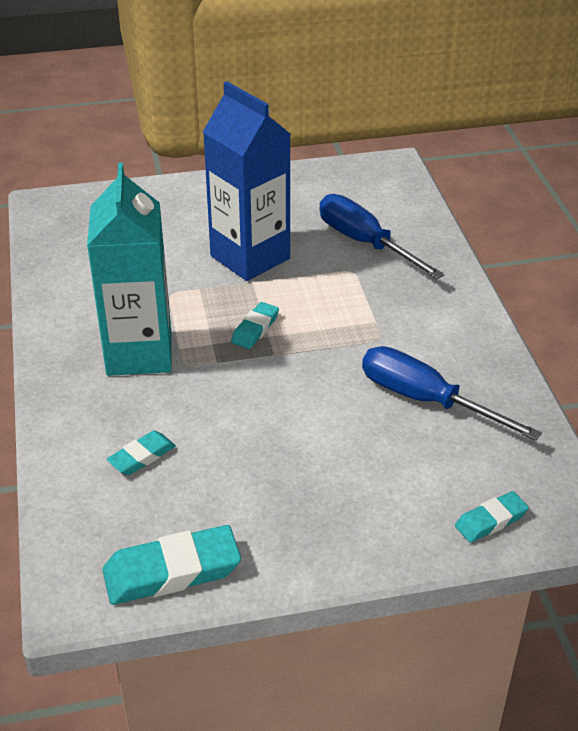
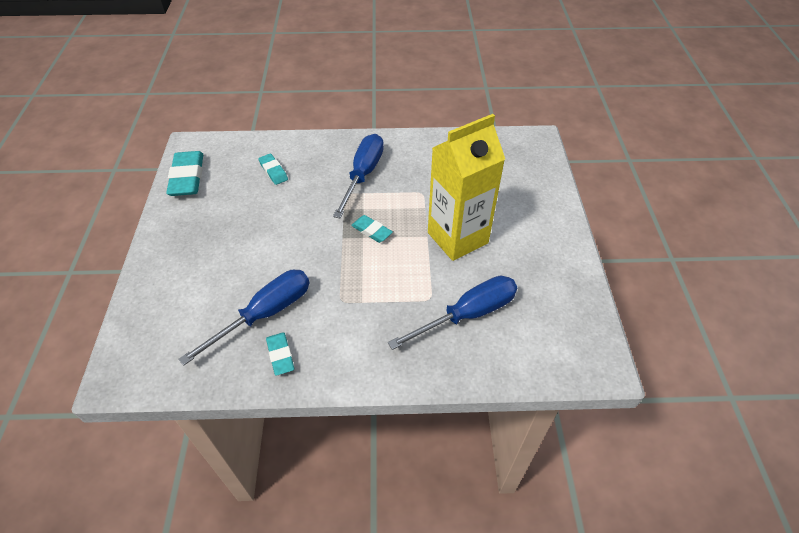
camera: 100 degrees right, 10 degrees up
turquoise carton [87,163,172,376] -> blue screwdriver [333,134,384,218]
blue carton [203,81,291,281] -> yellow carton [428,114,505,261]
turquoise eraser [455,491,529,543] -> turquoise eraser moved to [266,332,294,376]

